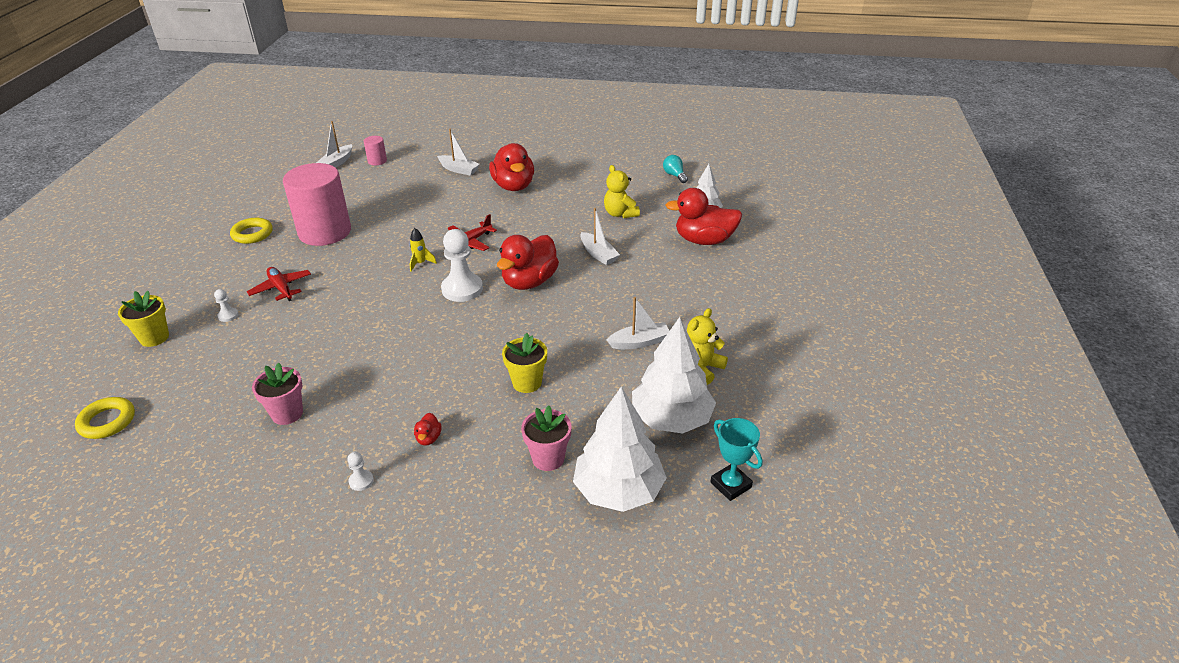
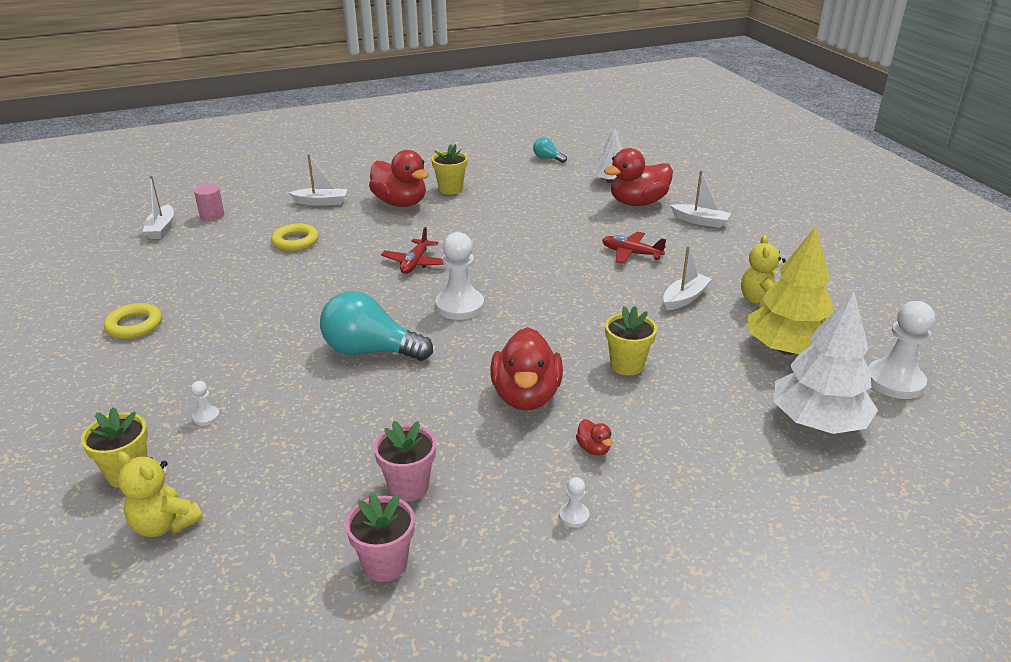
camera: 30 degrees left, 5 degrees down
yellow ring [75,397,135,439] -> yellow ring moved to [271,223,319,251]
red plane [247,267,311,301] -> red plane moved to [602,232,666,264]
pink cylinder [283,163,351,246] -> none
yellow rocket [410,228,437,272] -> none
red duck [497,235,559,290] -> red duck moved to [490,327,563,411]
pink flower pot [521,406,572,471] -> pink flower pot moved to [345,492,415,582]
white boat [580,208,620,265] -> white boat moved to [671,170,731,228]
yellow teddy bear [604,165,640,218] -> yellow teddy bear moved to [117,451,203,537]
white tree [632,317,716,433] -> yellow tree [748,227,834,355]
turquoise trophy [711,418,763,501] -> white pawn [868,301,935,399]
none -> turquoise light bulb [320,291,433,361]
none -> yellow flower pot [431,144,468,195]

